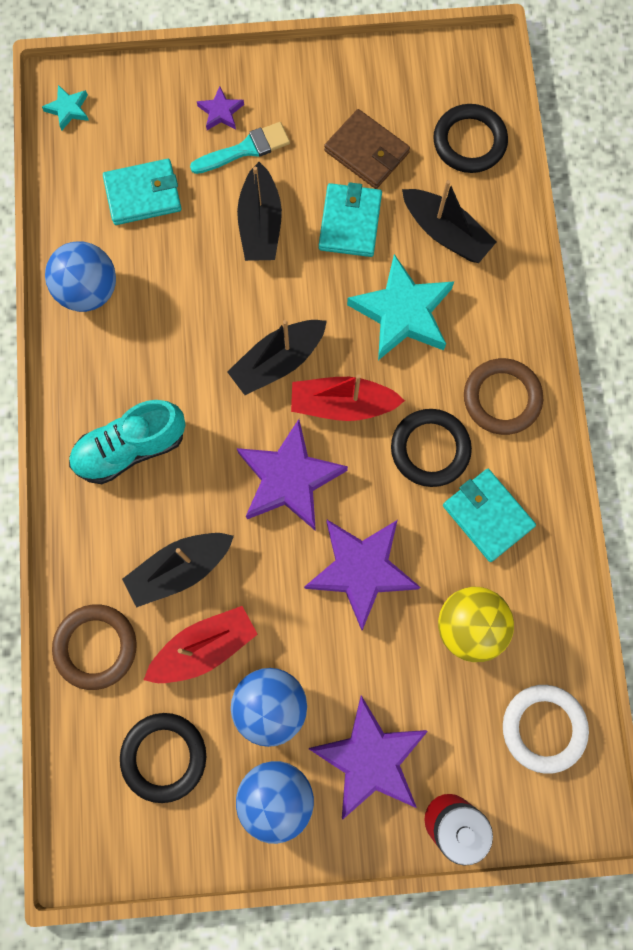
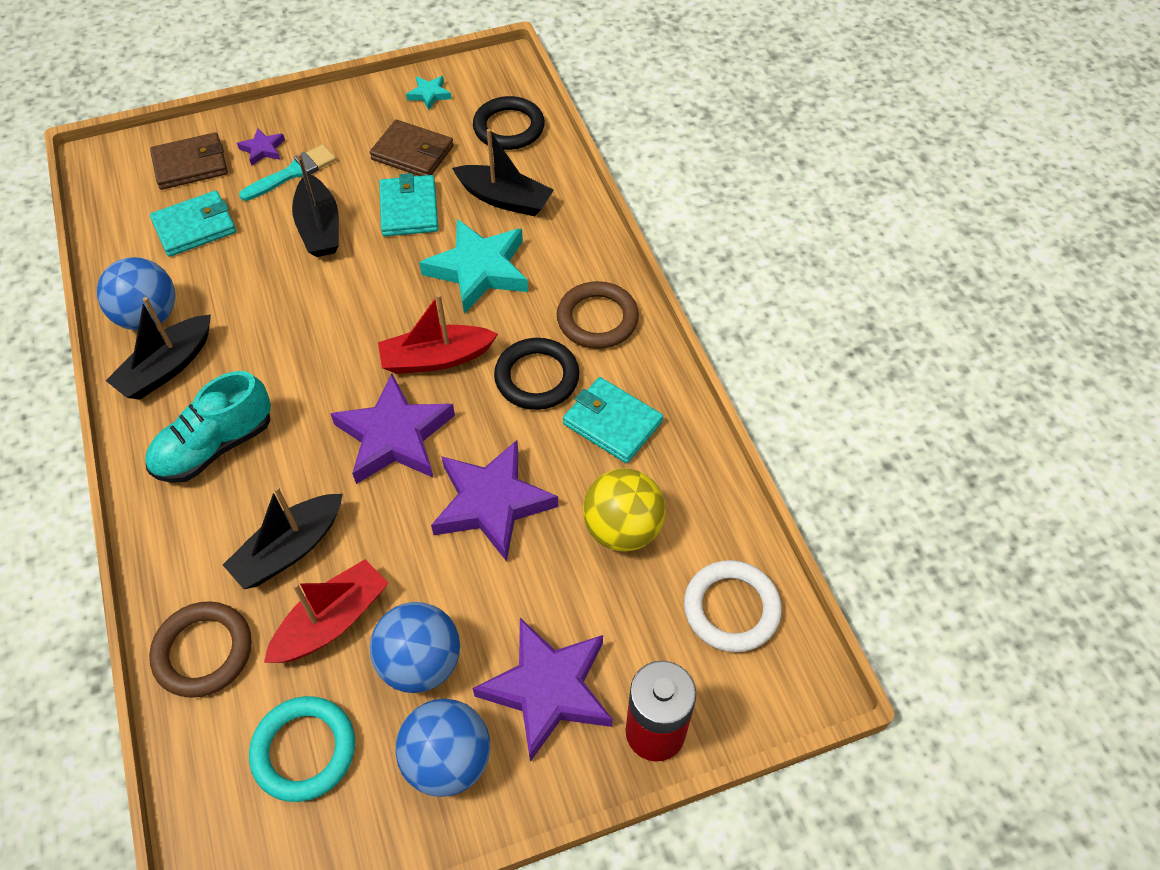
camera: 15 degrees left, 20 degrees down
turquoise star [42,85,89,131] -> turquoise star moved to [406,76,452,110]
black ring [120,713,206,803] -> turquoise ring [249,696,355,802]
black boat [227,320,327,395] -> black boat moved to [106,297,211,400]
none -> brown wallet [150,132,228,190]

